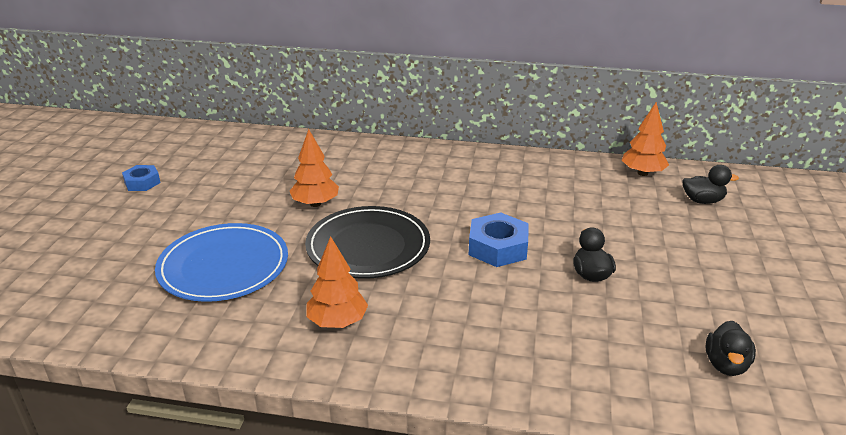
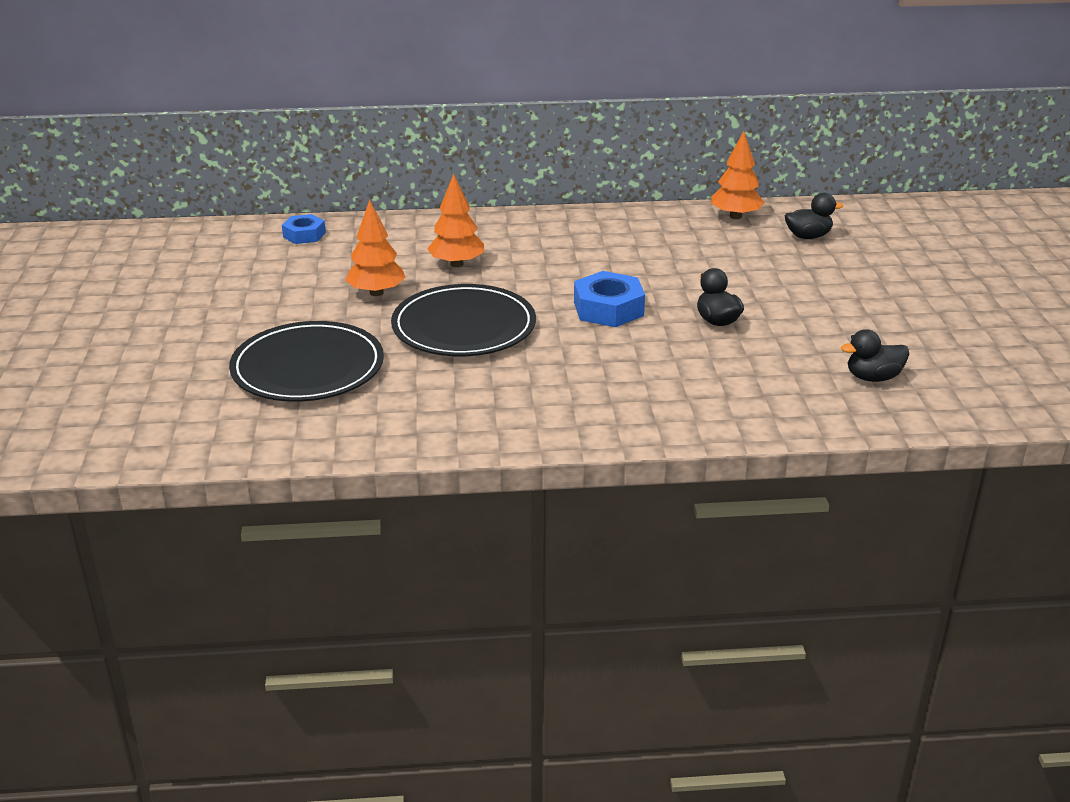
camera: 15 degrees left, 0 degrees up
blue nut [122,165,161,191] -> blue nut moved to [282,214,326,244]
blue plate [155,223,288,302] -> black plate [229,321,384,402]
orange tree [306,236,368,328] -> orange tree moved to [427,173,484,267]
black duck [705,321,756,376] -> black duck turned 75 degrees clockwise [841,329,909,382]

